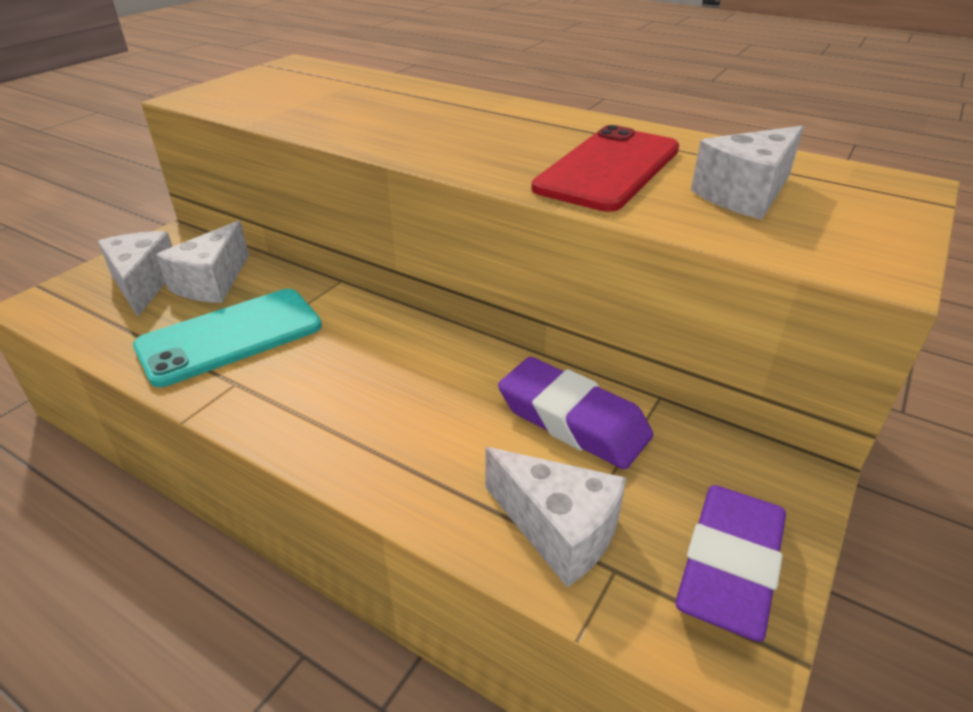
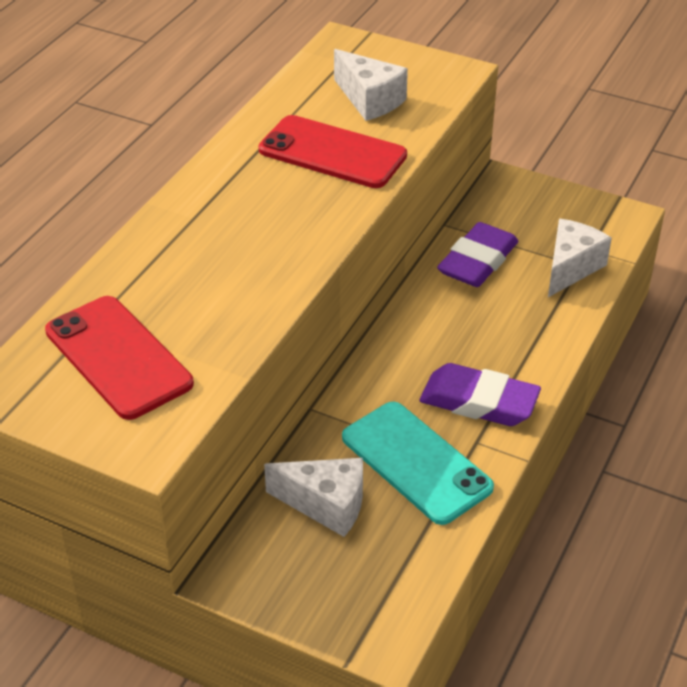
camera: 95 degrees left, 5 degrees up
white cheese [98,231,172,317] -> none
purple eraser [676,485,786,642] -> purple eraser moved to [420,363,541,426]
none -> red phone [45,296,194,420]

